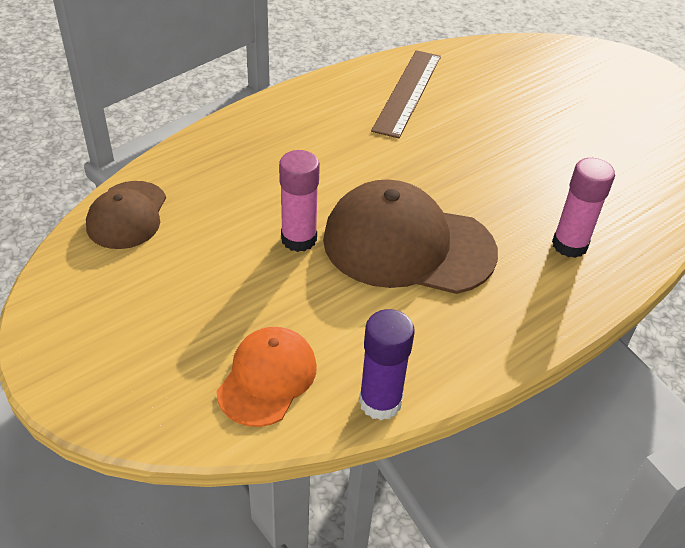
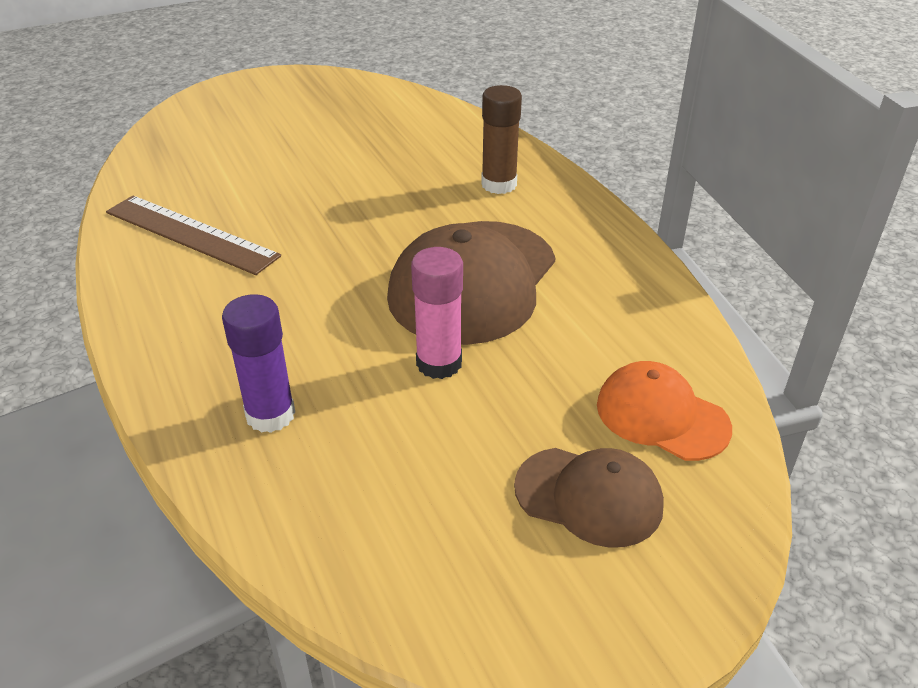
camera: 75 degrees left, 5 degrees down
brown cap [86,181,166,249] -> brown cap moved to [514,448,664,548]
purple glue stick [359,309,415,420] -> purple glue stick moved to [222,294,295,433]
pink glue stick [552,158,615,258] -> brown glue stick [481,85,522,194]

